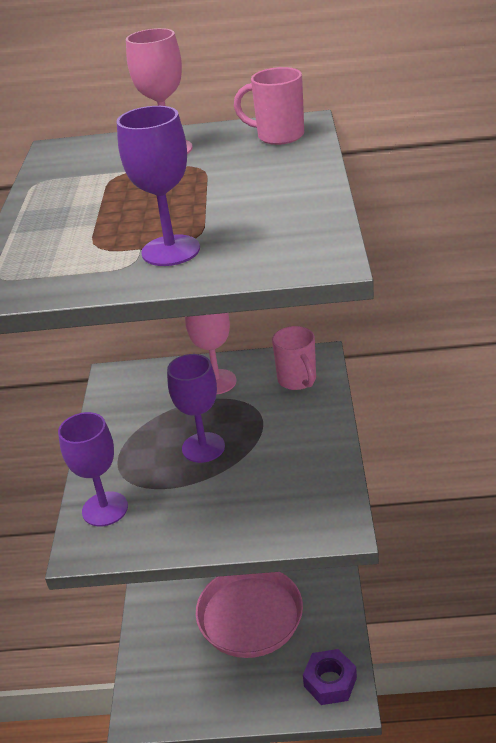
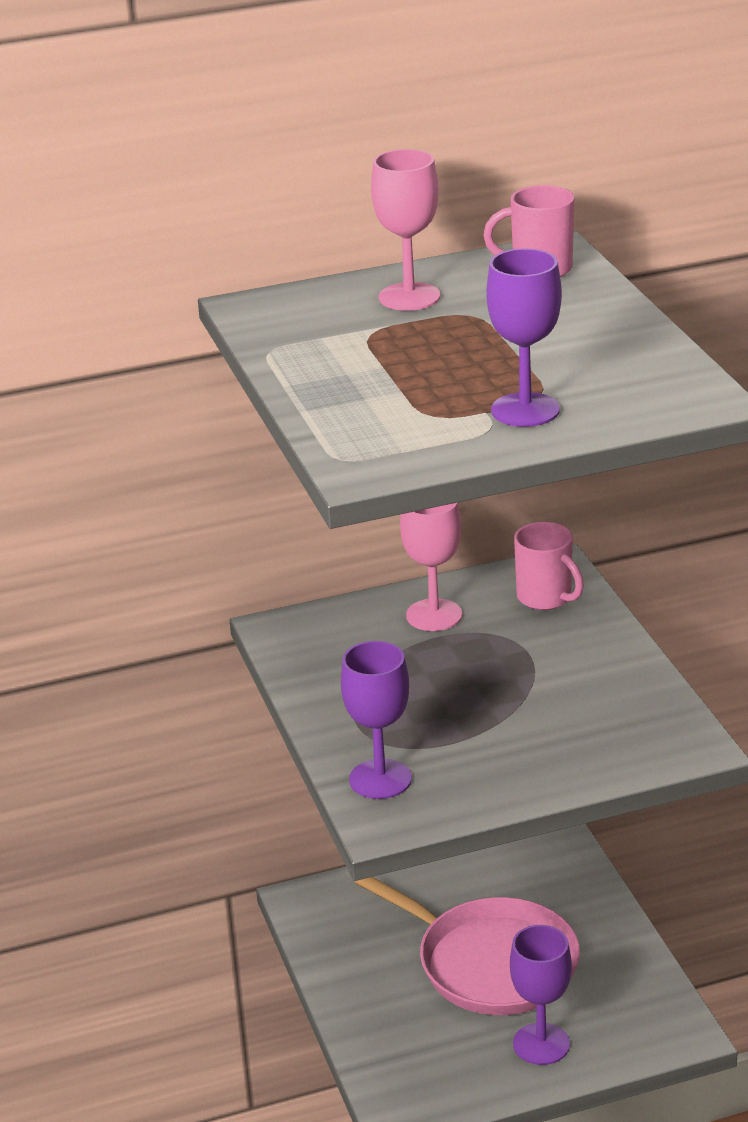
camera: 20 degrees left, 5 degrees down
purple goblet [167,354,225,463] -> purple goblet moved to [510,925,572,1065]
purple nut [303,649,357,705] -> none

